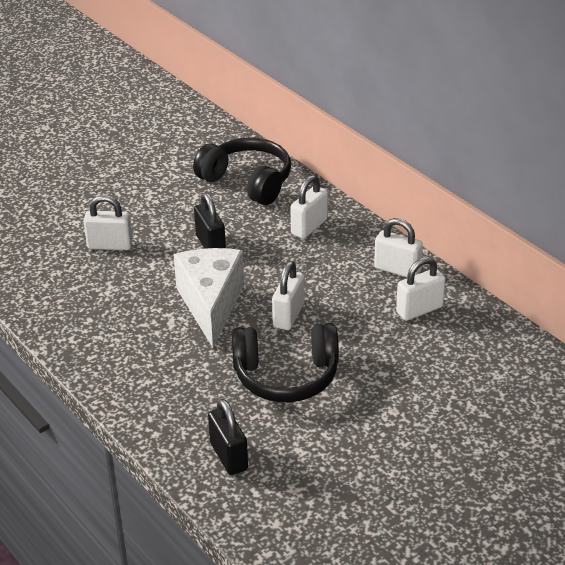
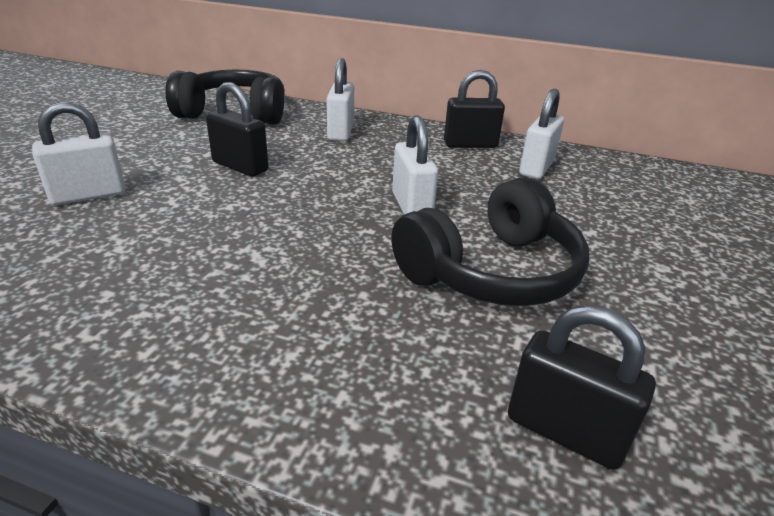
camera: 35 degrees left, 5 degrees down
white cheese [173,248,244,348] -> none
white padlock [374,218,423,278] -> black padlock [444,70,505,148]

